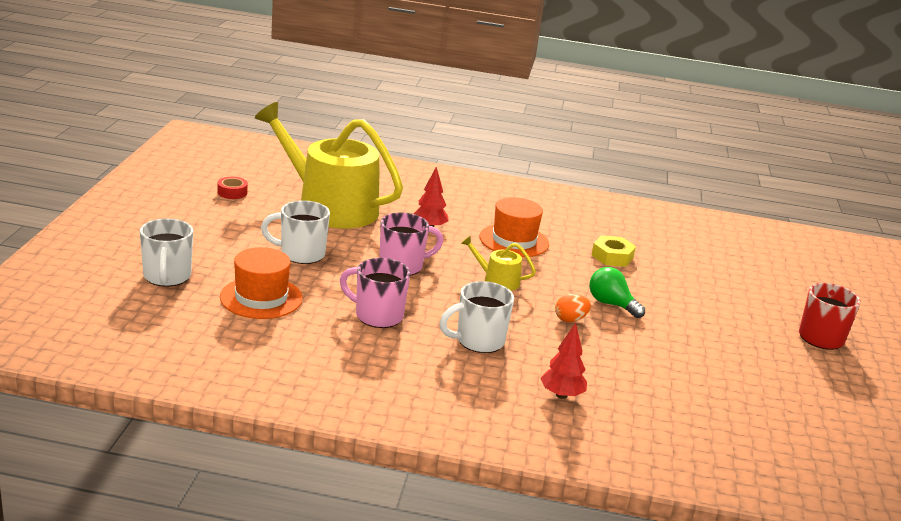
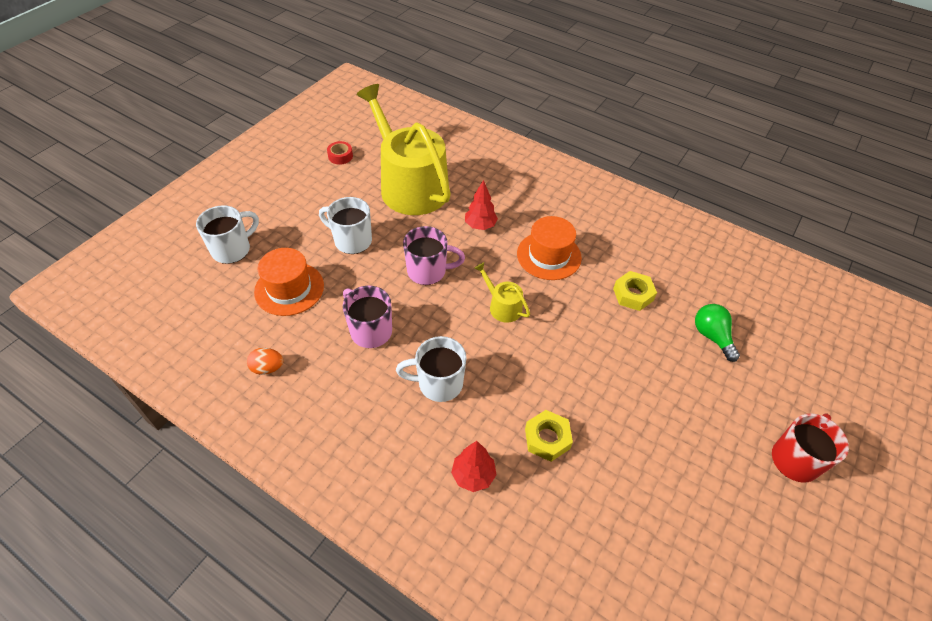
camera: 25 degrees right, 25 degrees up
white mug [140,218,193,287] -> white mug turned 150 degrees counterclockwise [196,206,259,264]
orange egg [555,294,591,322] -> orange egg moved to [247,348,284,375]
green light bulb [589,267,645,318] -> green light bulb moved to [695,304,740,362]
none -> yellow nut [525,410,573,462]

